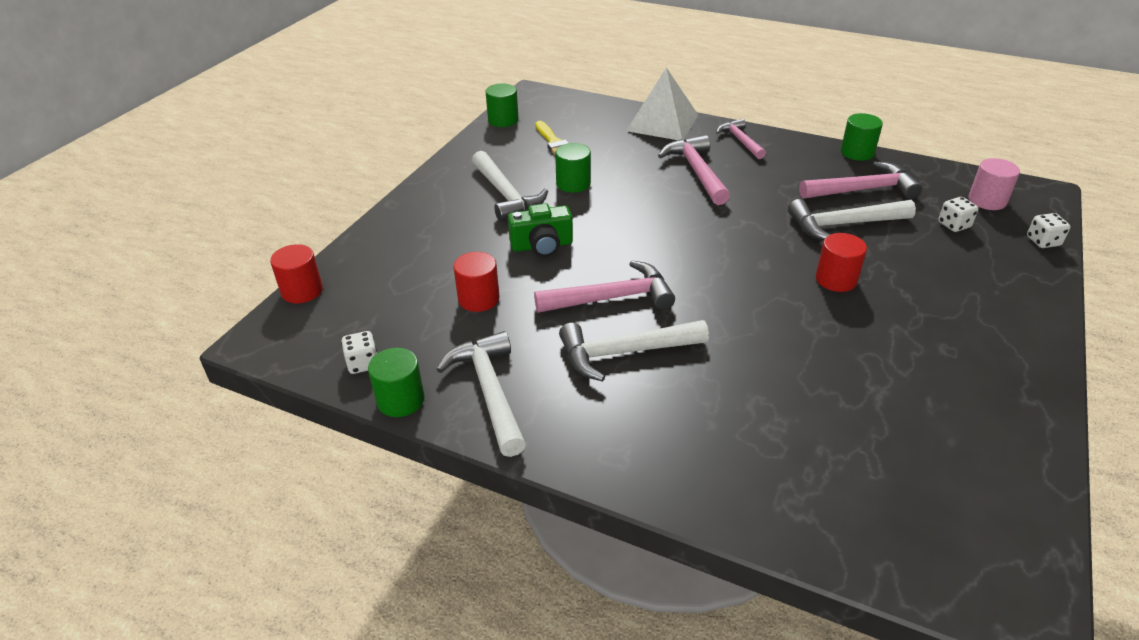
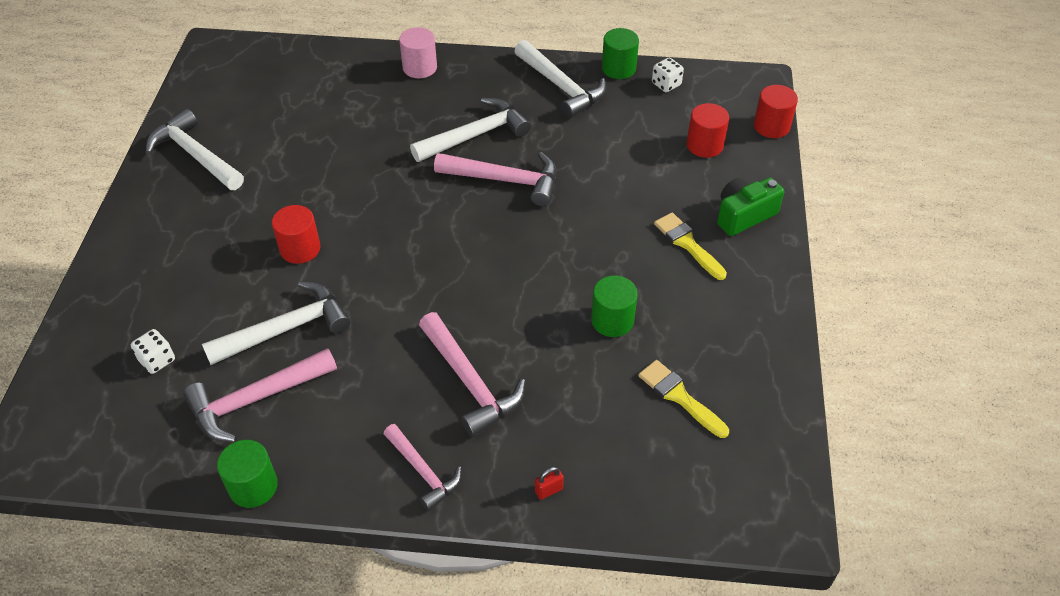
camera: 160 degrees right, 10 degrees up
red cylinder [453,252,500,312] -> red cylinder moved to [686,103,729,158]
white hammer [472,151,548,222] -> white hammer moved to [146,109,244,190]
green cylinder [486,83,519,127] -> none
green camera [508,203,573,257] -> green camera moved to [717,177,784,236]
pink hammer [534,260,675,313] -> pink hammer turned 135 degrees counterclockwise [434,152,556,206]
white pyramid [626,67,698,140] -> red padlock [535,467,564,500]
pink cylinder [969,158,1020,210] -> pink cylinder moved to [399,27,437,78]
white dice [1027,213,1071,248] -> none
none -> yellow brush [654,213,727,280]

